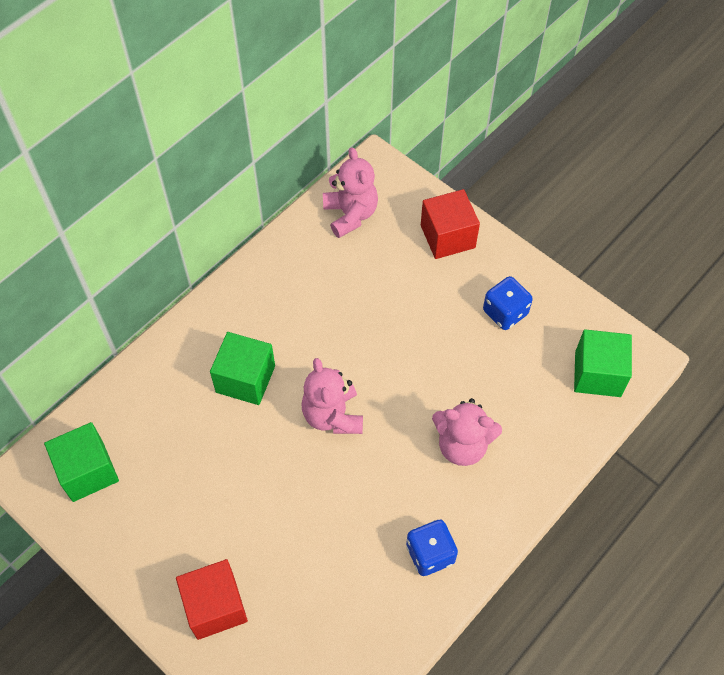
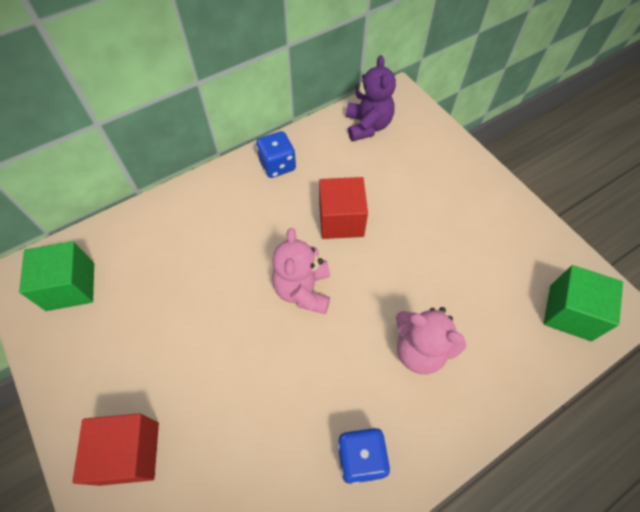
camera: 15 degrees right, 0 degrees up
green cube [210,332,275,405] -> none
pink teddy bear [323,147,378,238] -> purple teddy bear [346,55,396,141]
red cube [421,189,480,259] -> red cube moved to [319,177,368,239]
blue dice [483,276,533,330] -> blue dice moved to [256,131,296,178]

